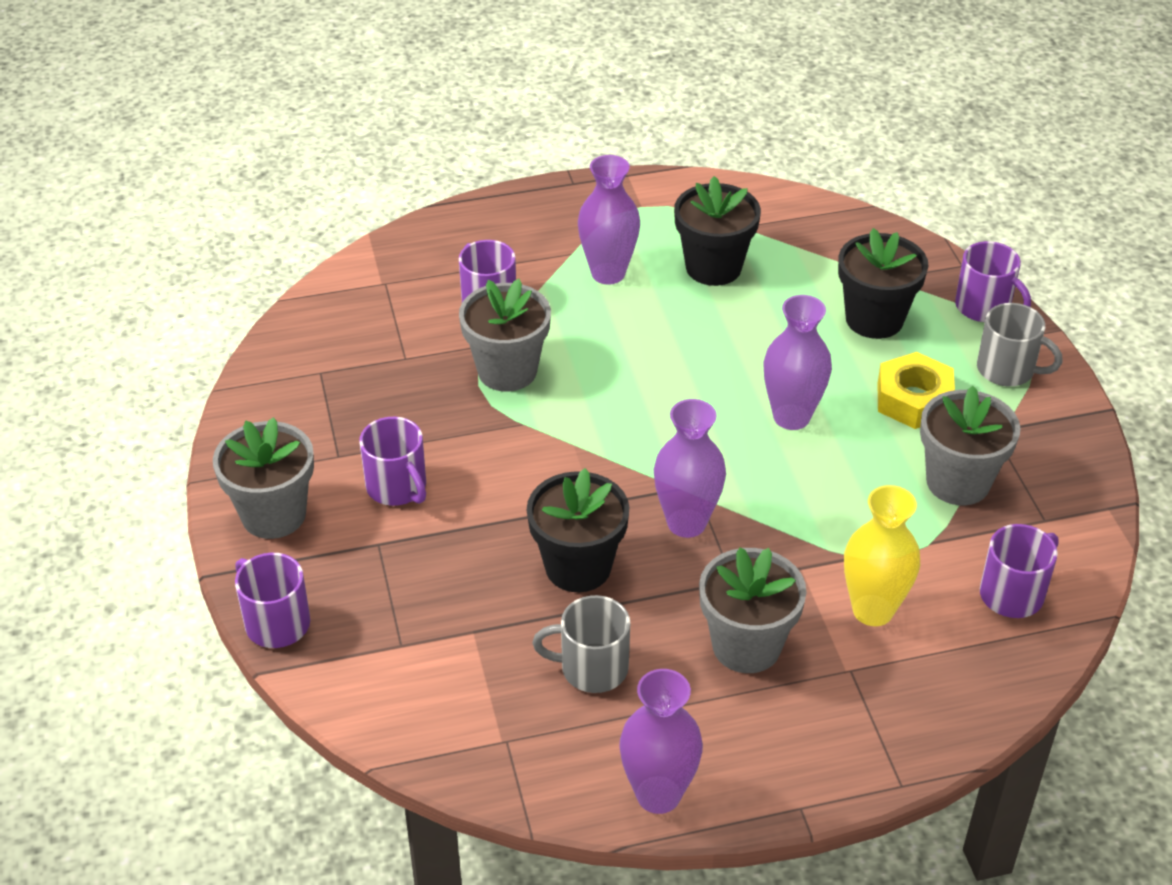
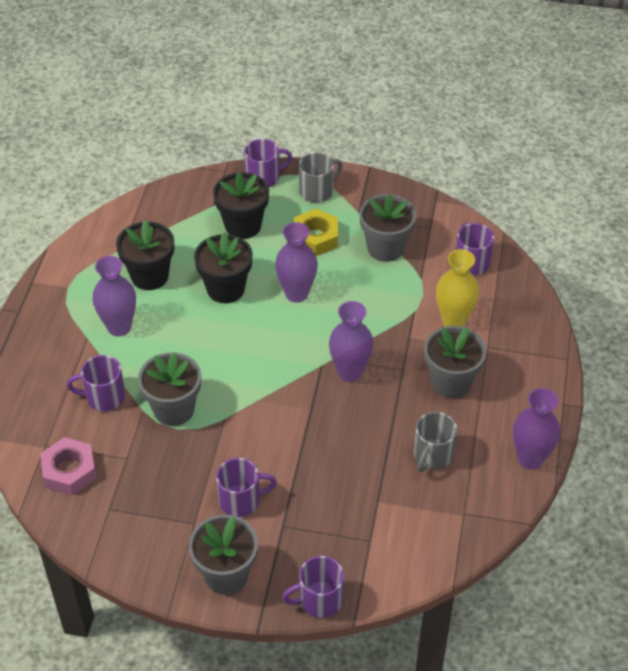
camera: 65 degrees left, 5 degrees up
black flower pot [527,468,629,592] -> black flower pot moved to [194,232,253,303]
none -> pink nut [40,437,97,495]

